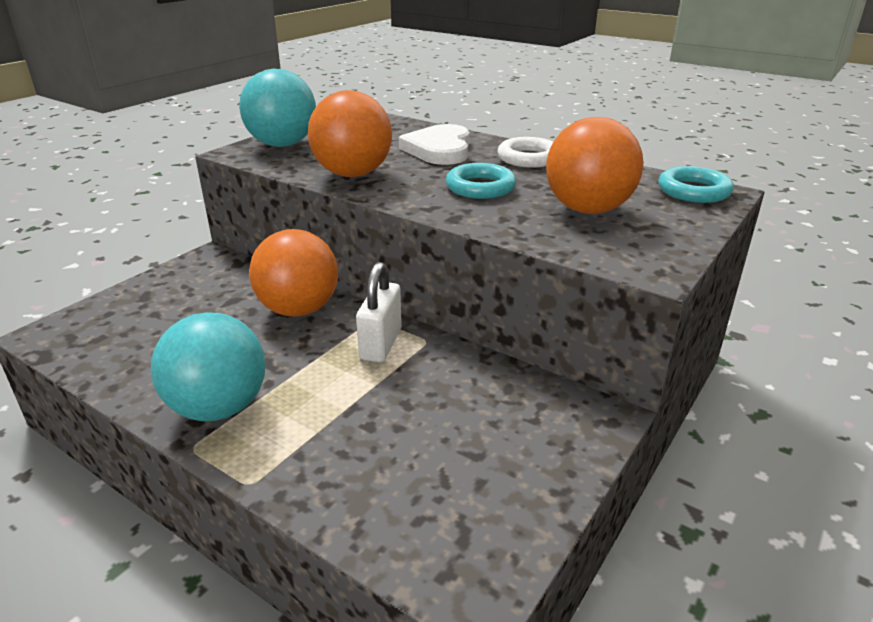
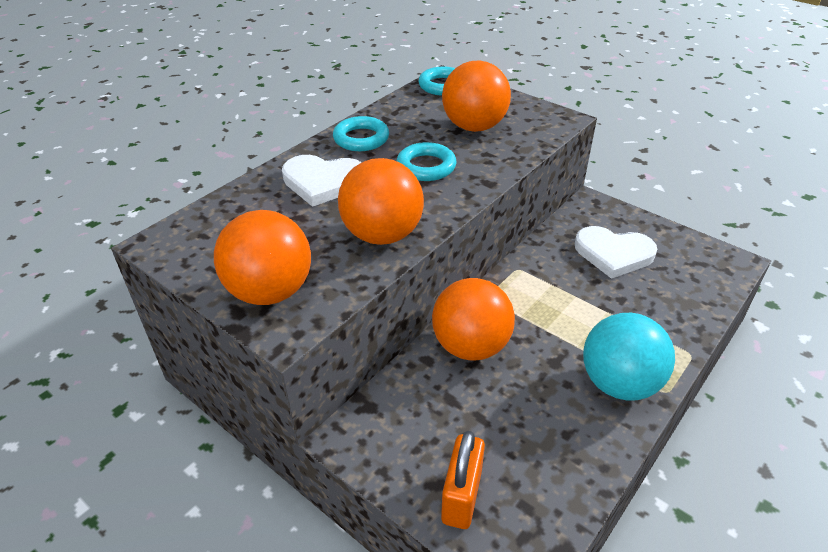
camera: 85 degrees left, 10 degrees up
turquoise ball [239,69,316,147] -> orange ball [214,210,311,305]
white padlock [356,262,402,362] -> none
white ring [497,137,553,168] -> turquoise ring [333,116,389,151]
none -> orange padlock [441,431,485,529]
none -> white heart [575,226,657,279]

